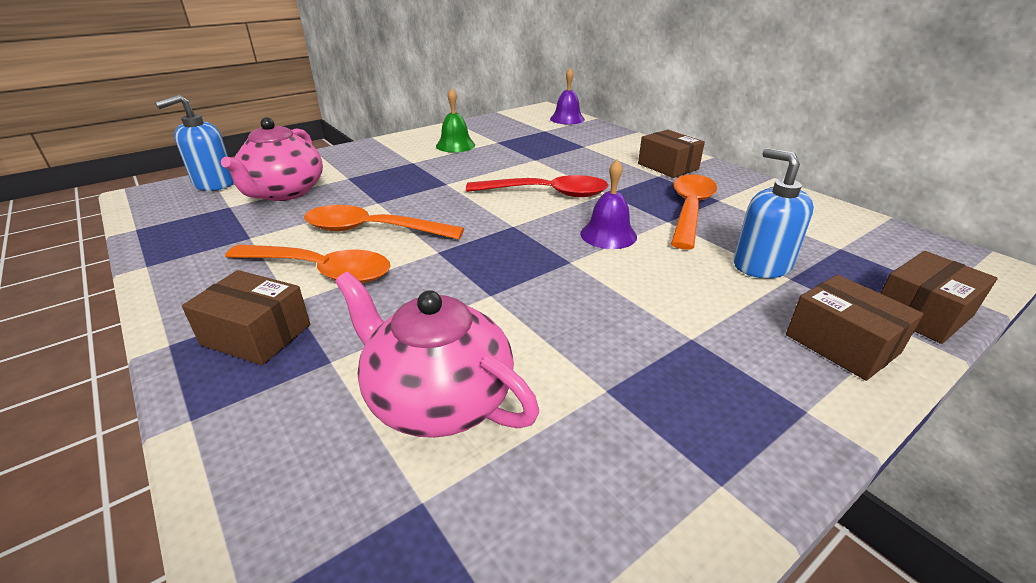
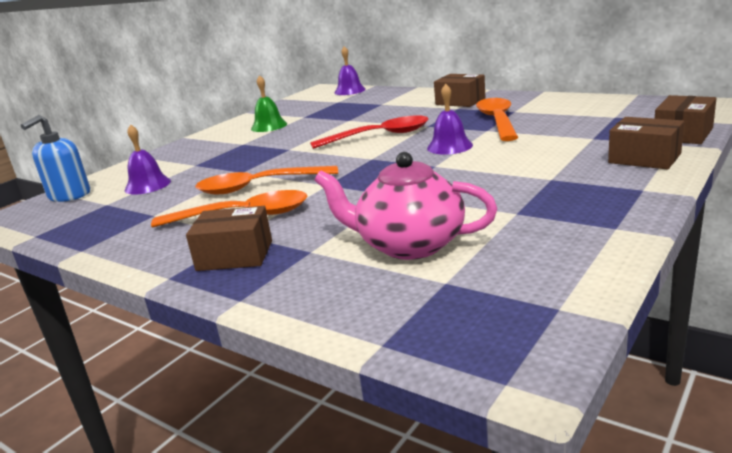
camera: 15 degrees left, 10 degrees down
pink teapot [221,117,323,201] -> purple bell [125,124,171,195]
blue soap dispenser [734,148,814,278] -> none

